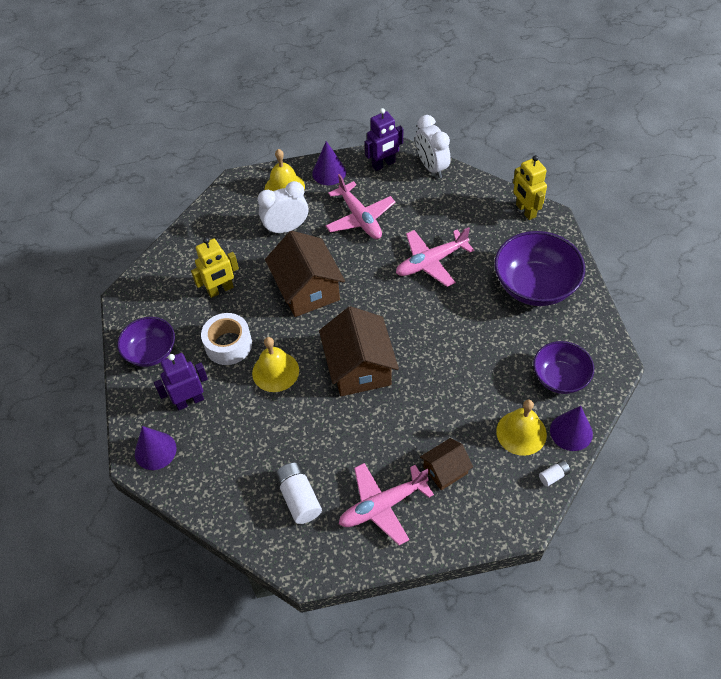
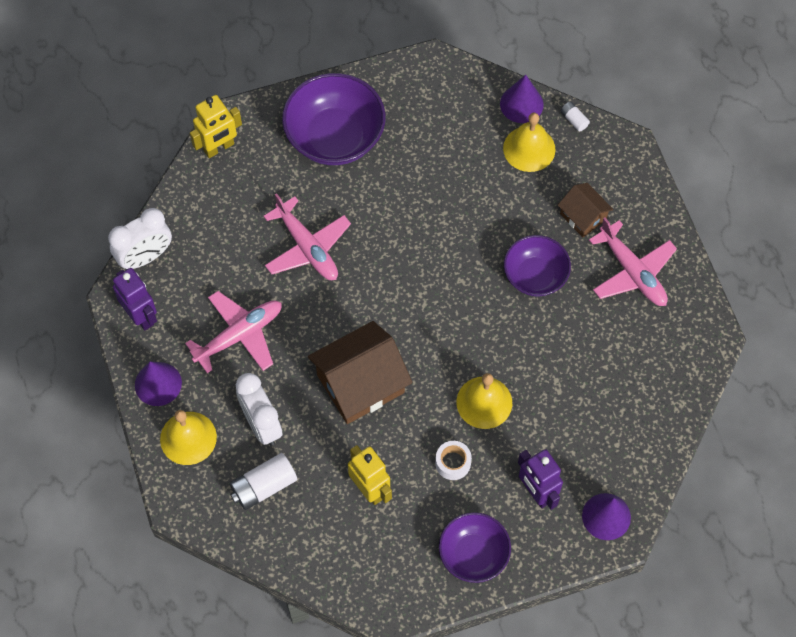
camera: 100 degrees left, 10 degrees up
white tape [201,313,252,365] -> white tape [435,441,472,480], size x0.61
white battery [275,462,322,524] -> white battery moved to [230,453,298,510]
brown house [319,306,399,396] -> none
purple bowl [533,341,594,394] -> purple bowl moved to [504,235,571,296]

